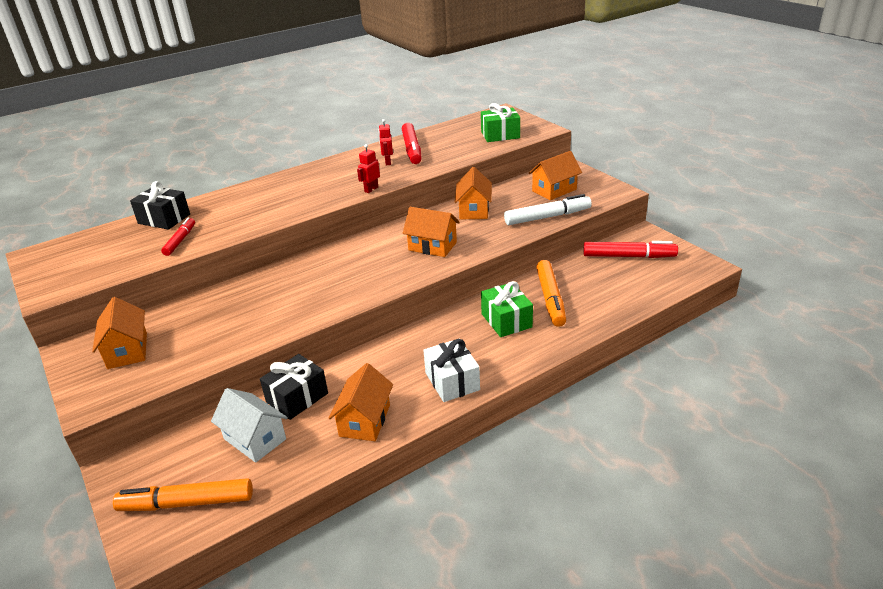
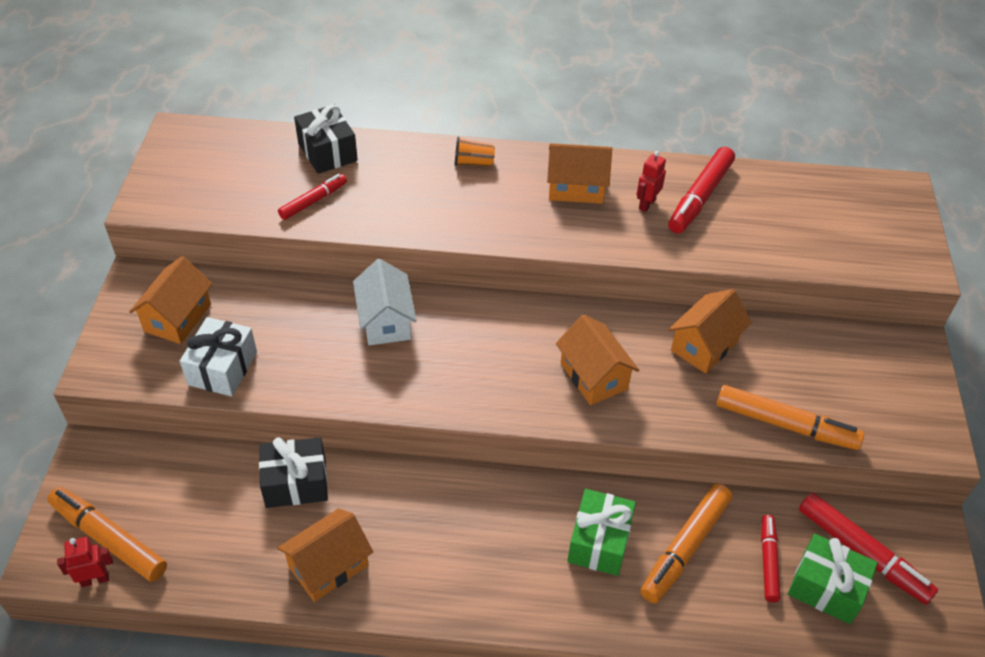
camera: 35 degrees right, 15 degrees up
white house [211,388,288,463] -> white house moved to [353,259,417,345]
red robot [357,144,380,193] -> red robot moved to [57,537,113,587]
white gift [423,339,480,402] -> white gift moved to [180,317,257,397]
green gift [481,103,520,142] -> green gift moved to [788,534,878,624]
white marker [504,194,592,225] -> orange marker [717,385,864,450]
orange house [529,151,582,200] -> orange house moved to [547,143,612,204]
none -> orange cup [455,137,495,167]
none -> red marker [761,515,780,602]

